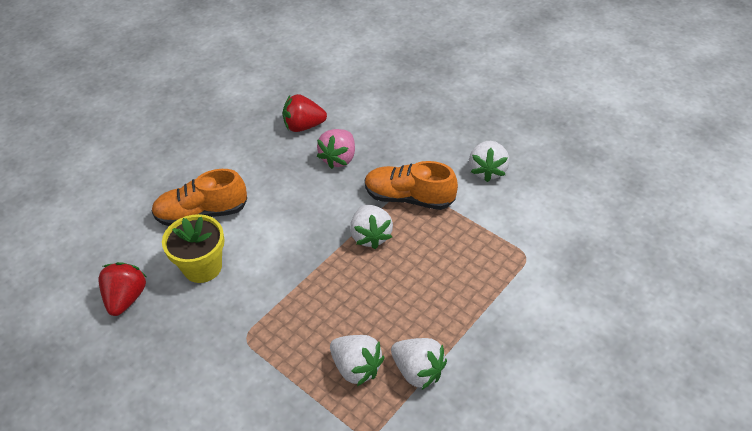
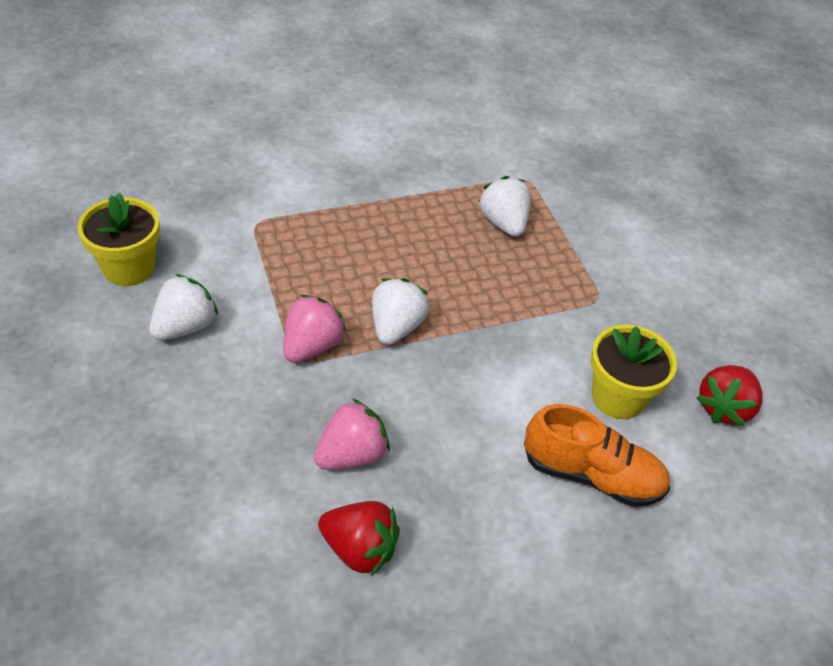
camera: 155 degrees left, 0 degrees up
orange shoe [365,161,458,210] -> pink strawberry [283,295,346,363]
white strawberry [391,338,447,390] -> none
none -> yellow flower pot [78,193,160,286]

